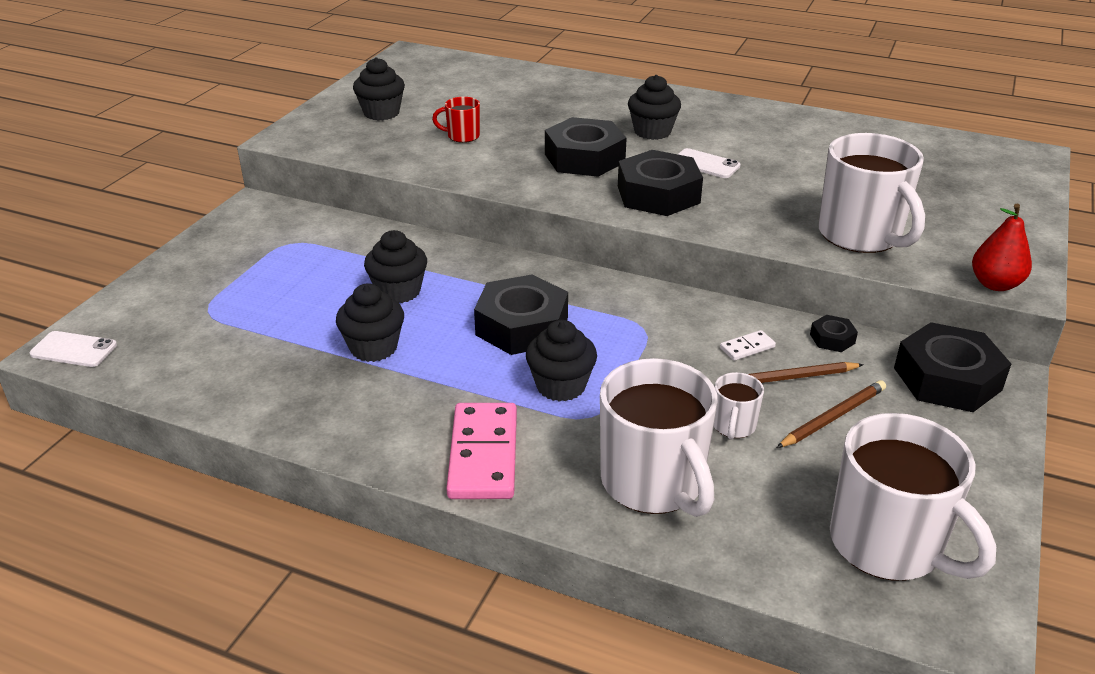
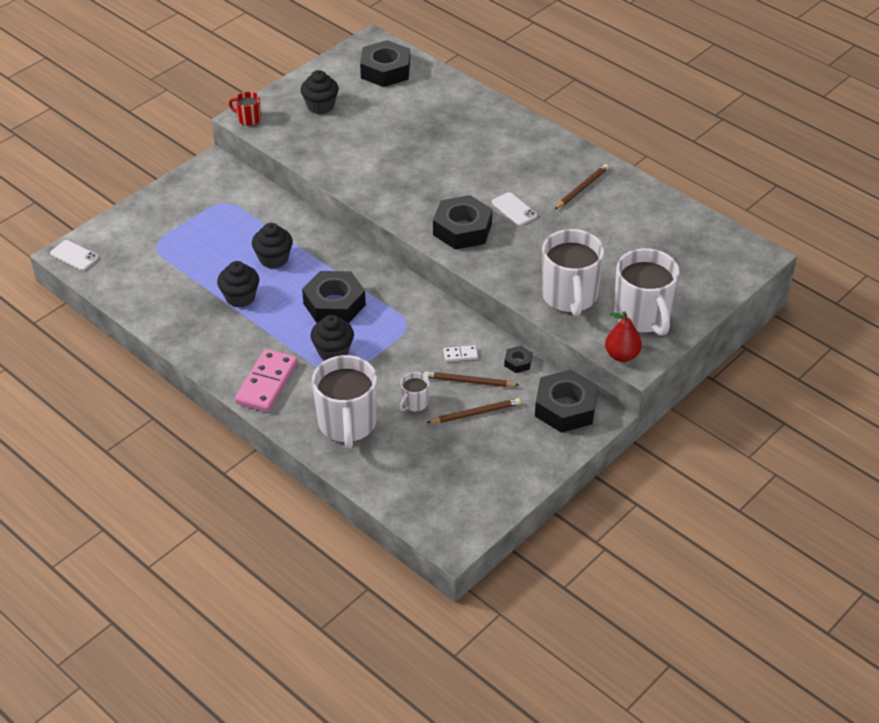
camera: 20 degrees right, 10 degrees up
red mug [432,97,480,143] -> red mug moved to [229,92,261,126]
black nut [545,117,627,177] -> black nut moved to [360,40,410,87]
black cupcake [628,75,681,140] -> none
white mug [830,413,996,581] -> white mug moved to [614,248,680,336]
none -> brown pencil [554,164,609,210]

